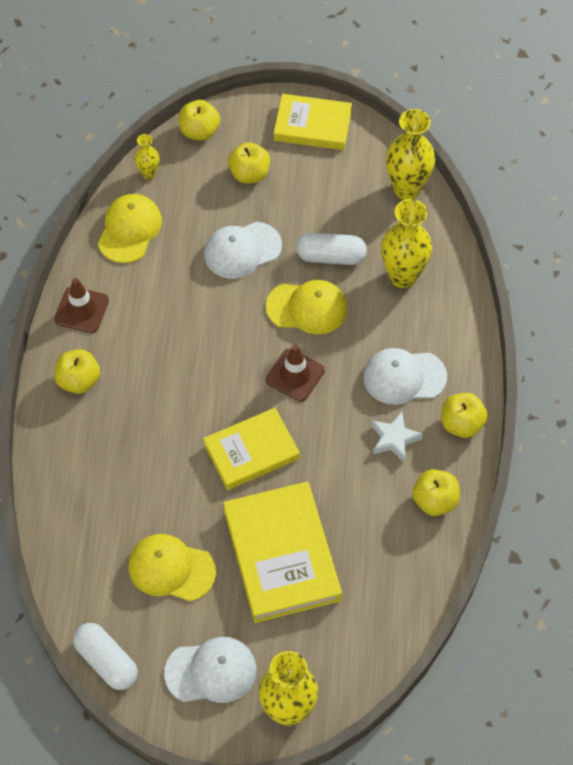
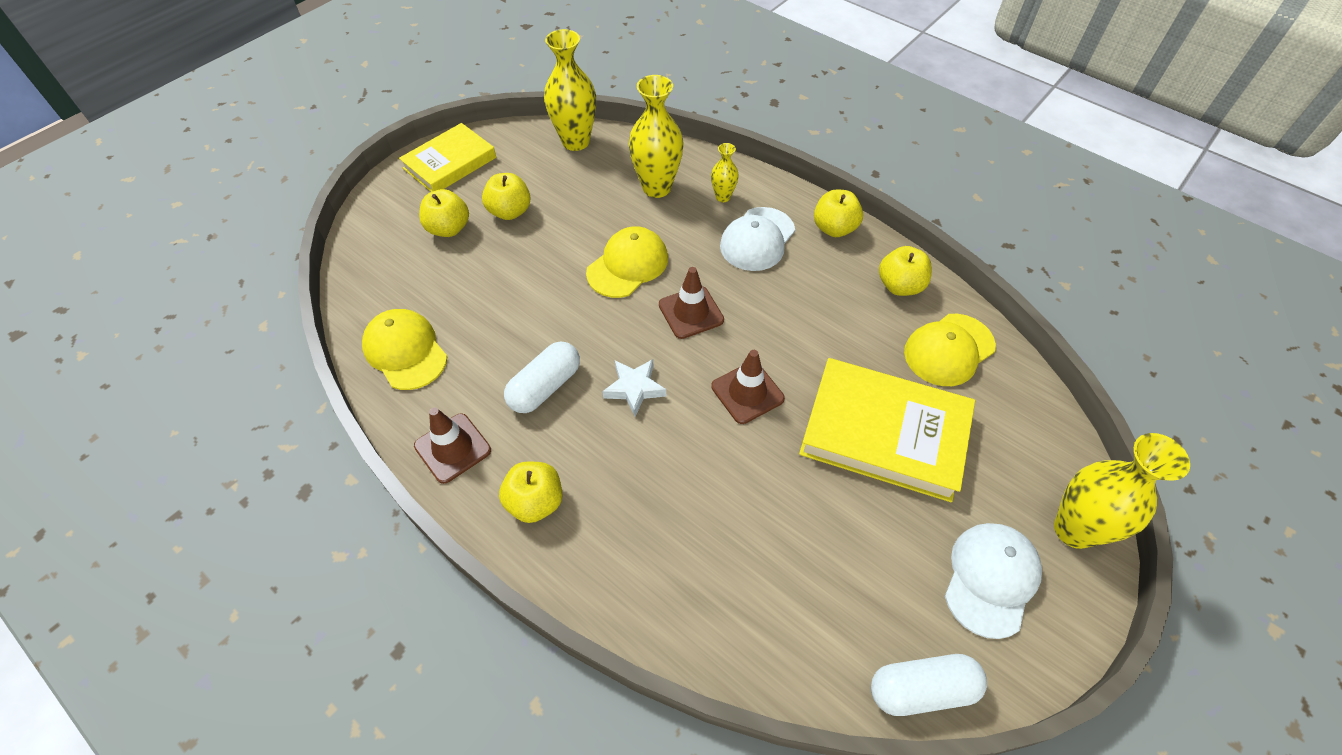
camera: 55 degrees left, 5 degrees down
yellow cap [128,534,216,601] -> yellow cap moved to [904,314,996,386]
yellow vase [135,134,159,180] -> yellow vase moved to [711,143,739,202]
yellow apple [179,100,220,141] -> yellow apple moved to [482,173,531,220]
yellow book [203,408,300,490] -> brown traffic cone [711,350,785,424]
white cap [204,222,282,279] -> none
white capsule [296,233,367,265] -> white capsule moved to [504,342,580,413]
white star [371,412,423,462] -> white star moved to [602,359,666,417]

